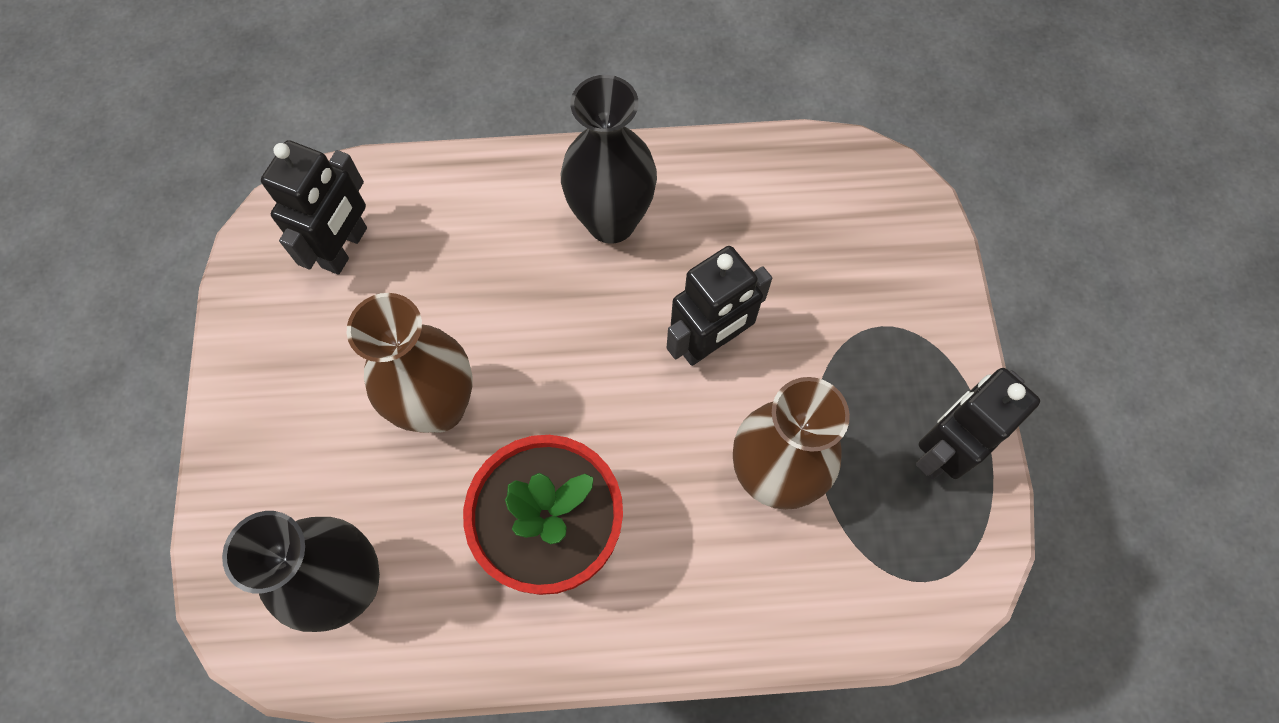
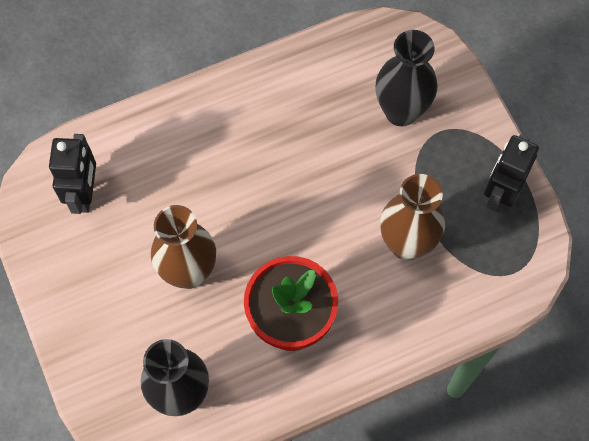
camera: 20 degrees left, 0 degrees up
black vase [561,75,657,244] -> black vase moved to [376,30,437,126]
black robot [667,246,772,366] -> none

